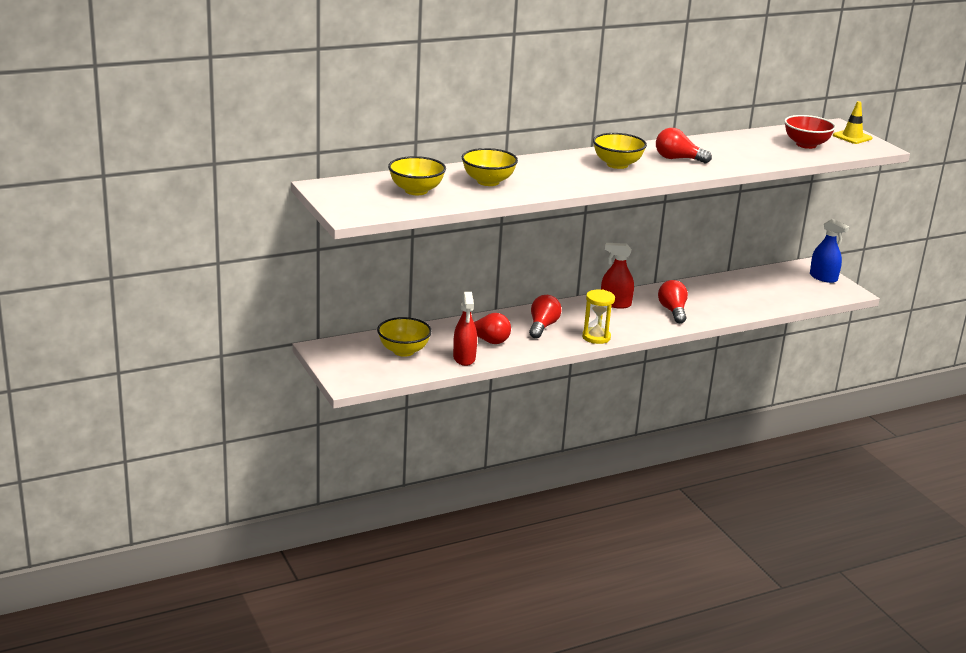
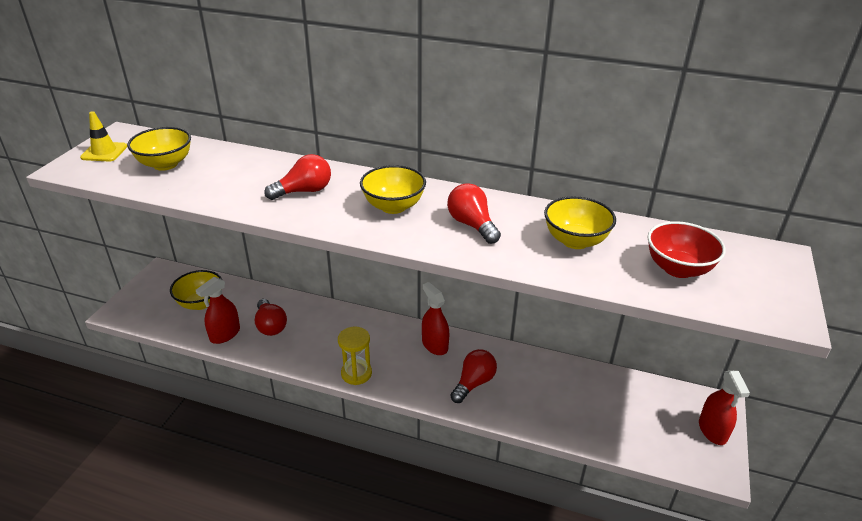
camera: 45 degrees right, 10 degrees up
yellow bowl [462,148,518,186] -> yellow bowl moved to [544,196,616,249]
red light bulb [529,295,561,338] -> red light bulb moved to [264,154,331,200]
blue spray bottle [810,219,850,283] -> red spray bottle [699,371,750,445]
yellow traffic cone [833,101,873,144] -> yellow traffic cone moved to [80,111,127,162]

